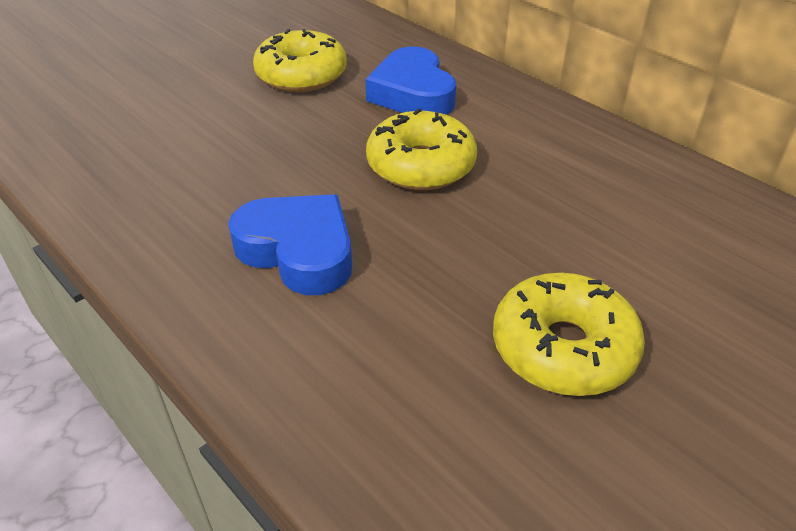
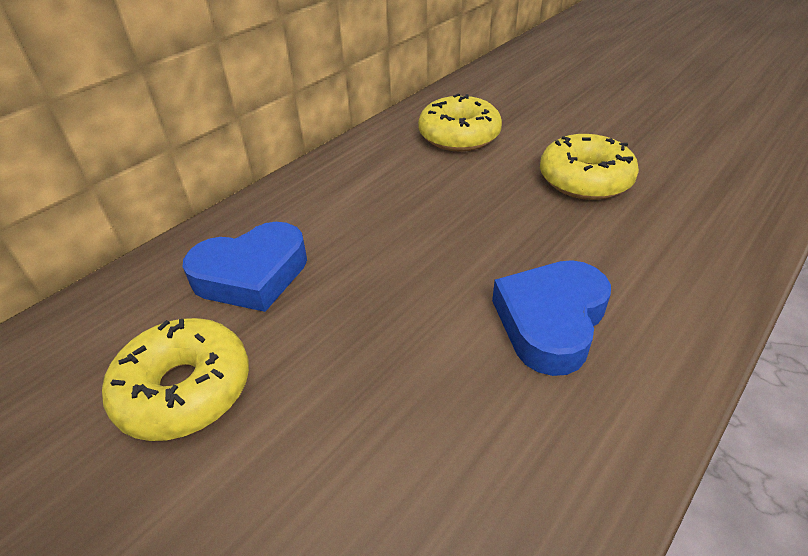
camera: 95 degrees left, 0 degrees up
yellow donut [366,109,477,190] -> yellow donut moved to [418,93,502,151]

